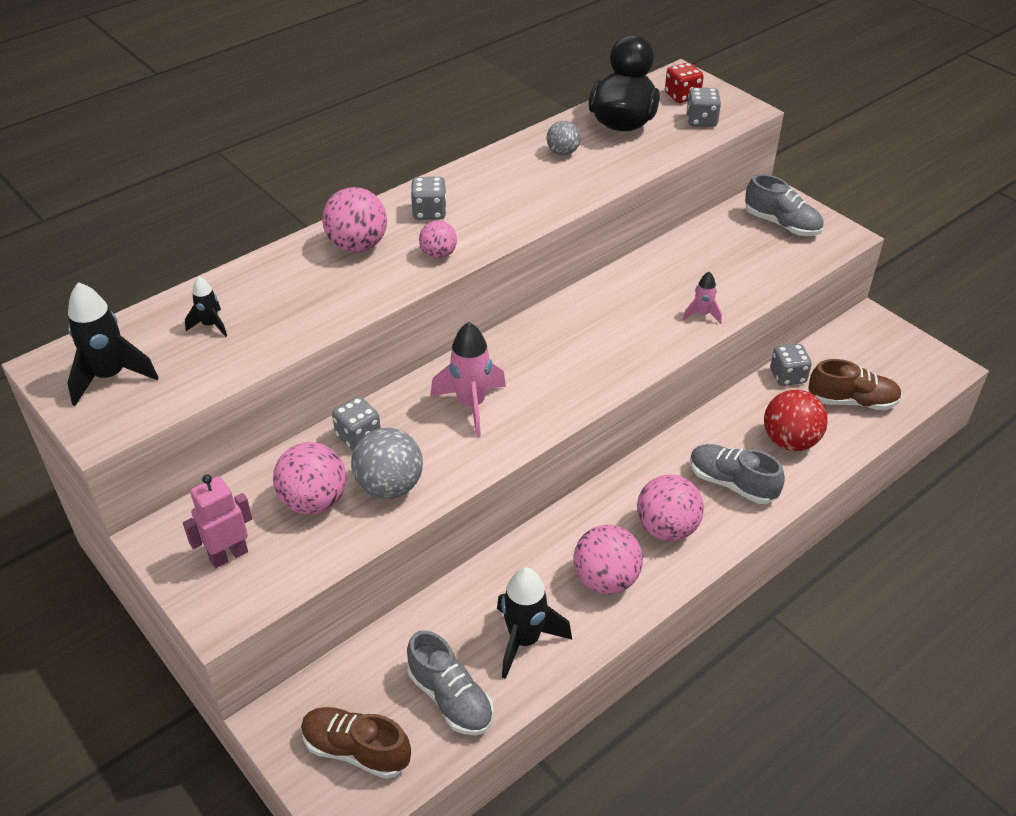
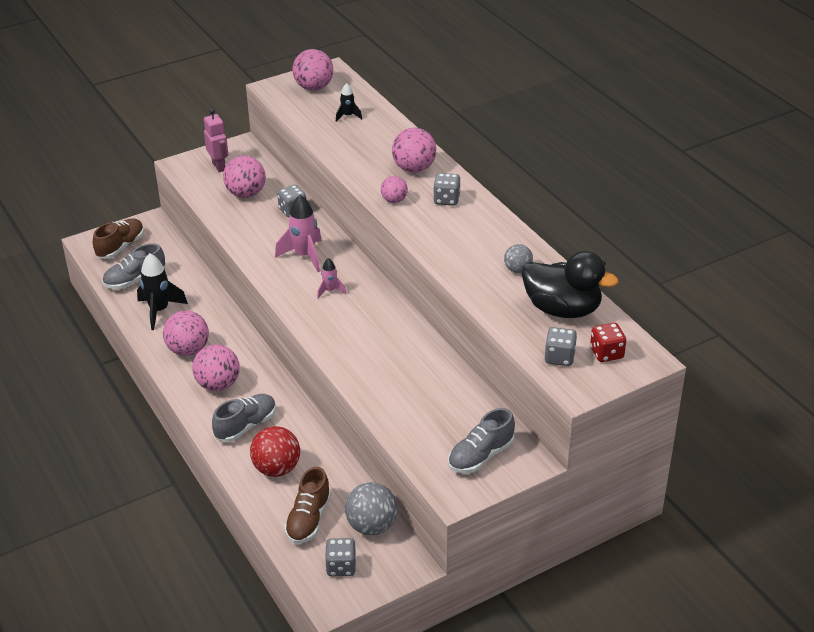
camera: 100 degrees right, 5 degrees down
black rocket [67,282,159,406] -> pink ball [293,49,333,91]
grey ball [351,428,423,499] -> grey ball moved to [345,482,398,535]
pink rocket [683,272,722,324] -> pink rocket moved to [317,258,346,298]
grey dice [770,344,812,386] -> grey dice moved to [325,538,356,576]

